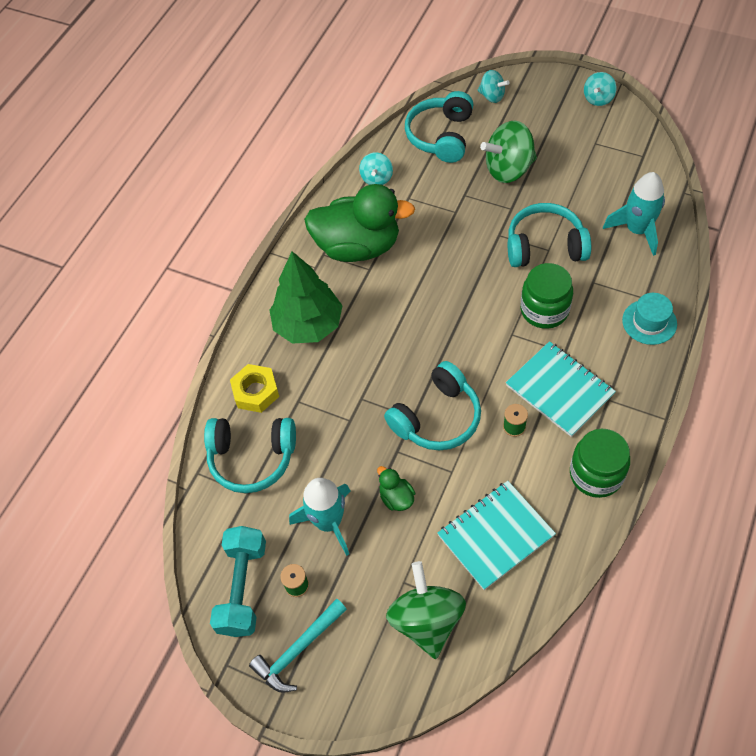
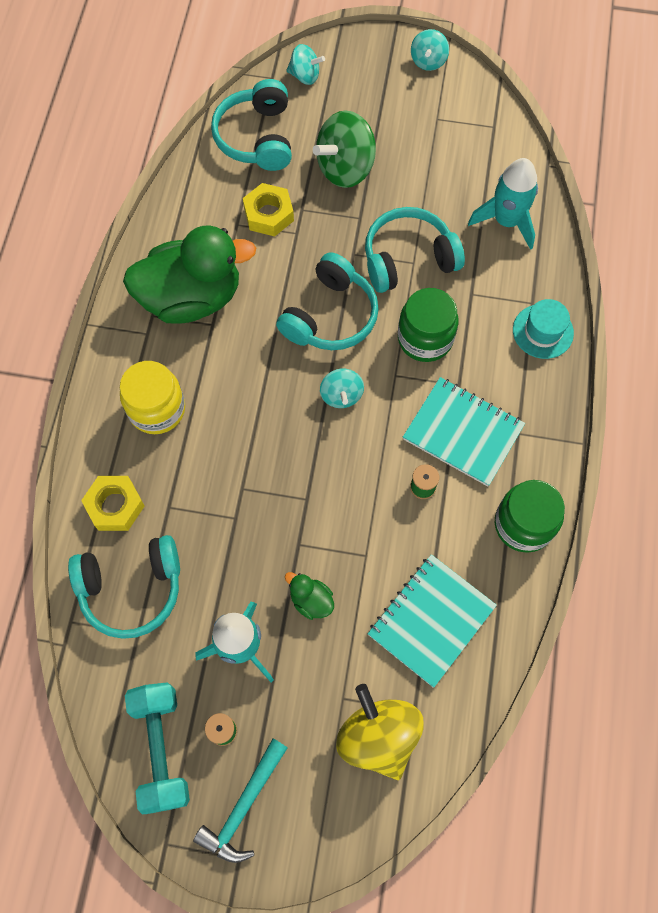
camera: 20 degrees left, 10 degrees up
green tree [270,251,343,344] -> yellow jar [120,361,185,434]
turquoise spinning top [359,152,393,185] -> turquoise spinning top moved to [320,369,364,408]
turquoise headphones [384,361,481,450] -> turquoise headphones moved to [276,252,379,350]
green spinning top [386,561,466,659] -> yellow spinning top [336,684,424,780]
none -> yellow nut [243,183,294,236]

